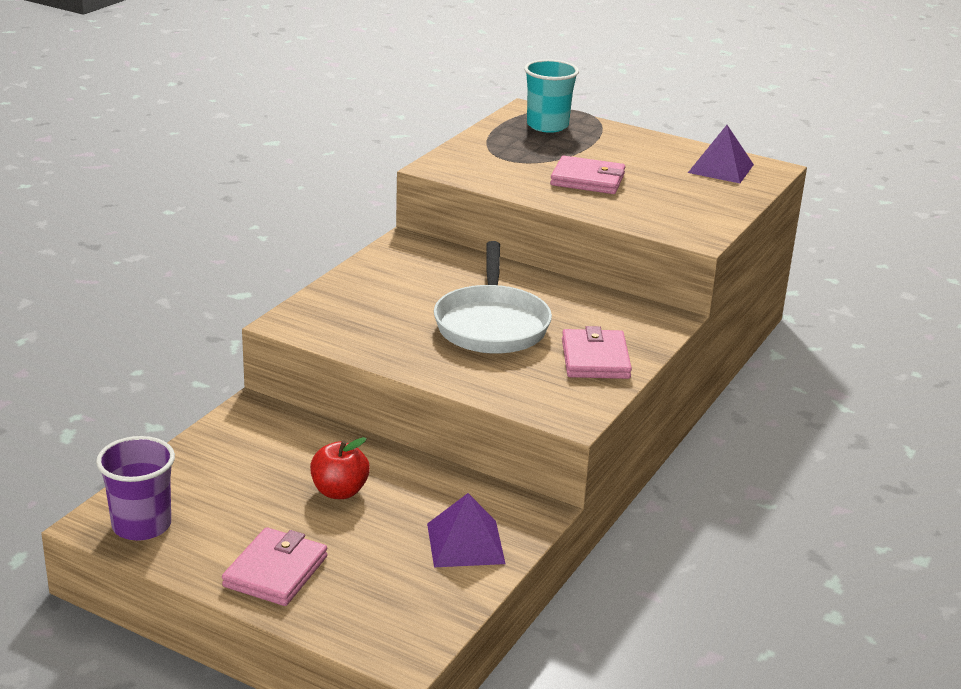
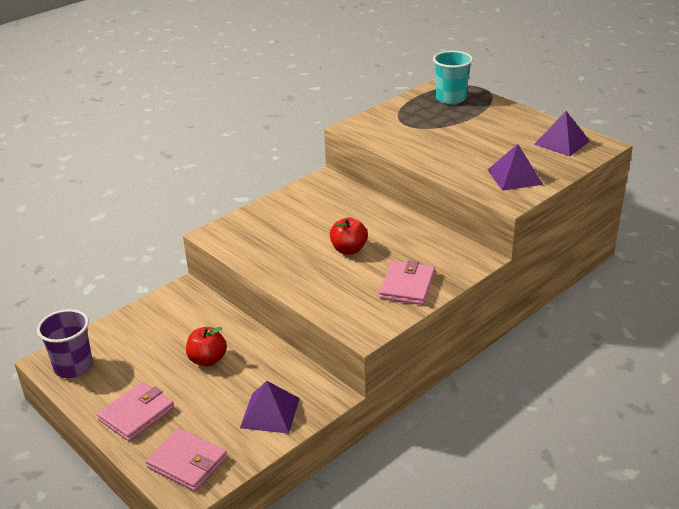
camera: 20 degrees right, 5 degrees up
white pan [434,241,552,354] -> red apple [330,217,368,254]
pink wallet [550,156,625,194] -> pink wallet moved to [146,428,227,491]
none -> purple pyramid [487,144,543,191]

